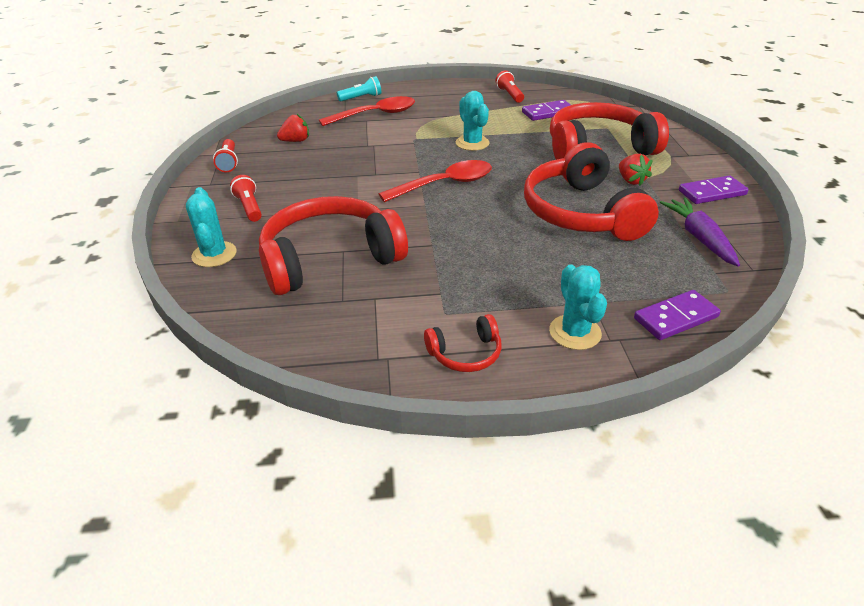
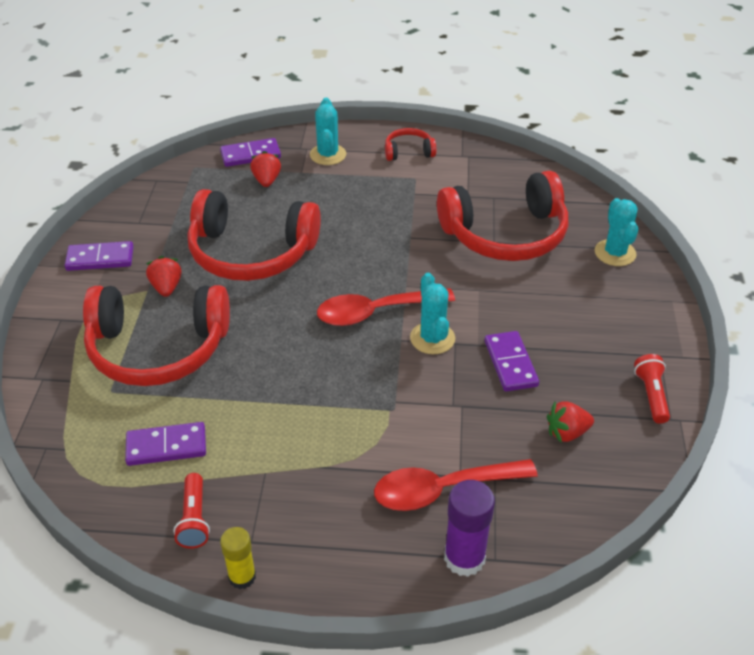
camera: 170 degrees left, 5 degrees up
red flashlight [230,175,262,222] -> none
turquoise flashlight [337,76,381,101] -> purple glue stick [444,480,495,577]
turquoise cactus [456,91,489,151] -> turquoise cactus moved to [410,273,455,354]
red headphones [524,143,659,241] -> red headphones turned 105 degrees clockwise [188,189,321,281]
purple carrot [660,198,740,267] -> none
none -> yellow glue stick [220,527,256,589]
none -> red strawberry [250,151,281,187]
none -> purple domino [485,331,539,392]

